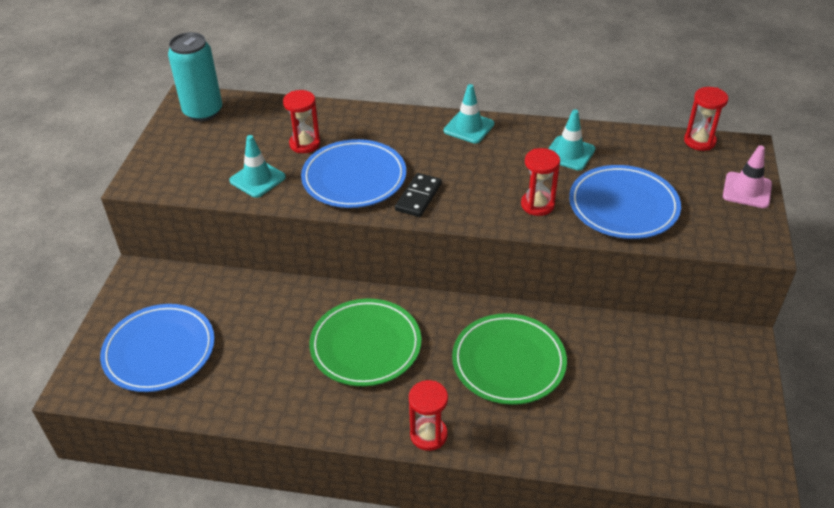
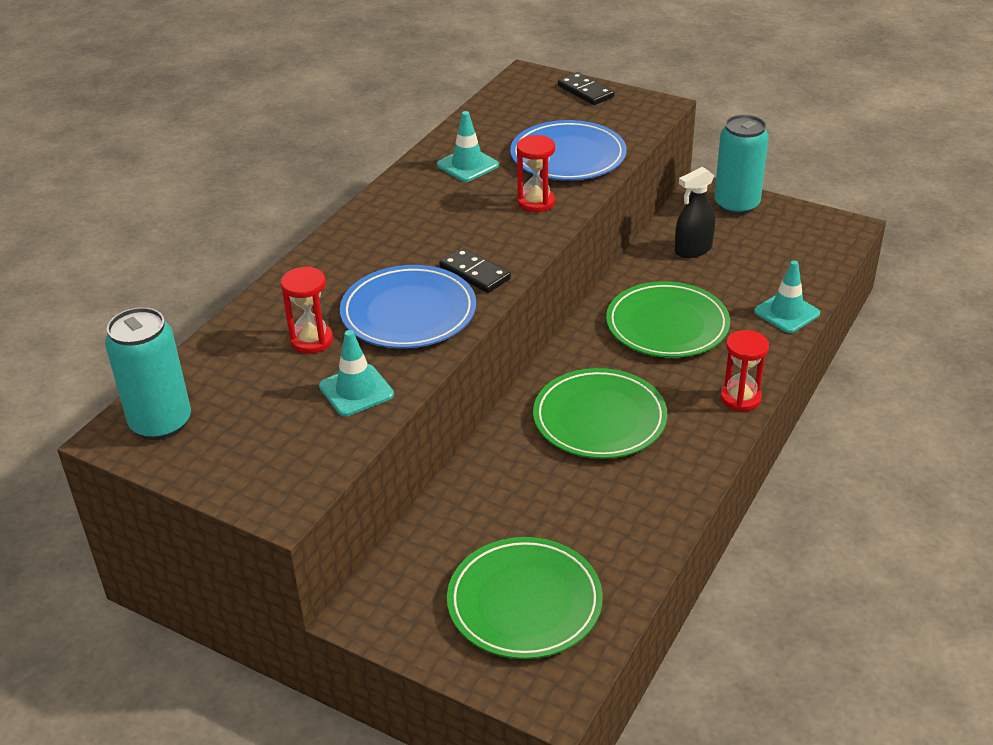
camera: 70 degrees left, 5 degrees down
blue plate [100,304,215,392] -> green plate [447,537,603,659]
turquoise traffic cone [444,84,494,144] -> turquoise traffic cone moved to [754,260,820,333]
red hourglass [684,87,728,151] -> none
pink traffic cone [723,145,772,208] -> black domino [558,72,614,105]
none -> black spray bottle [675,167,715,258]
none -> turquoise can [714,115,769,215]

